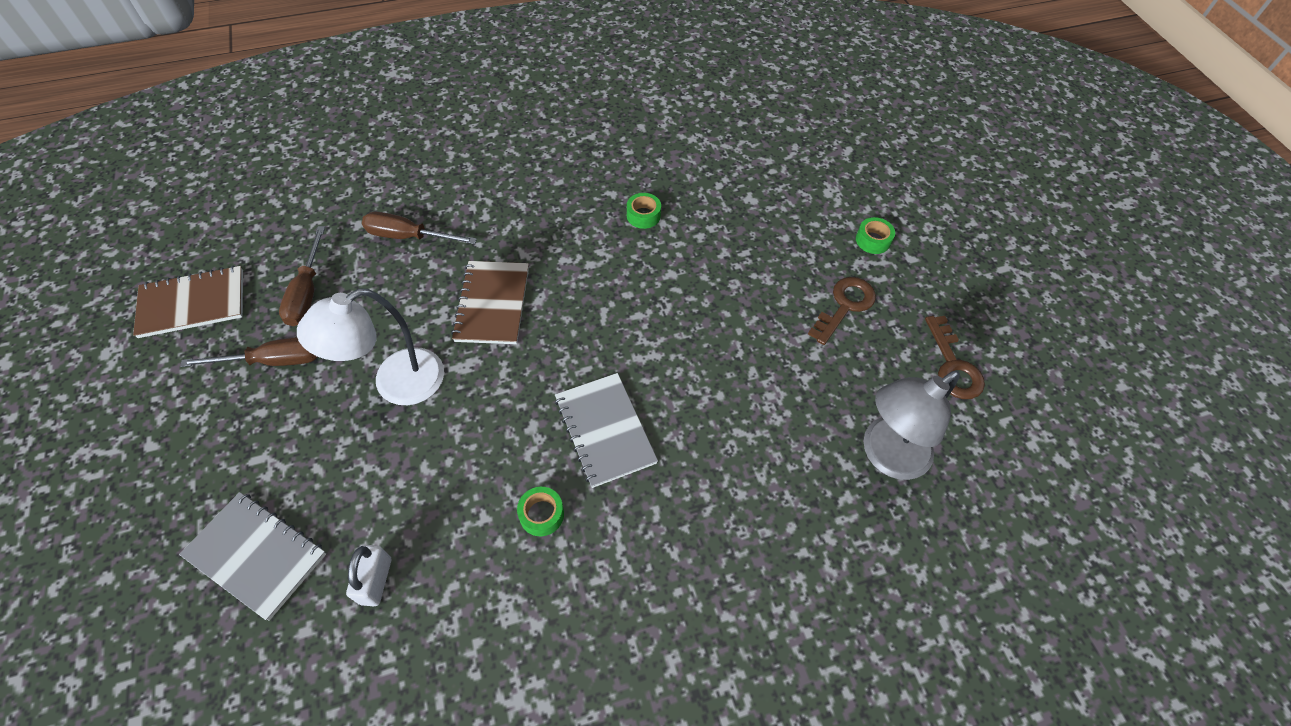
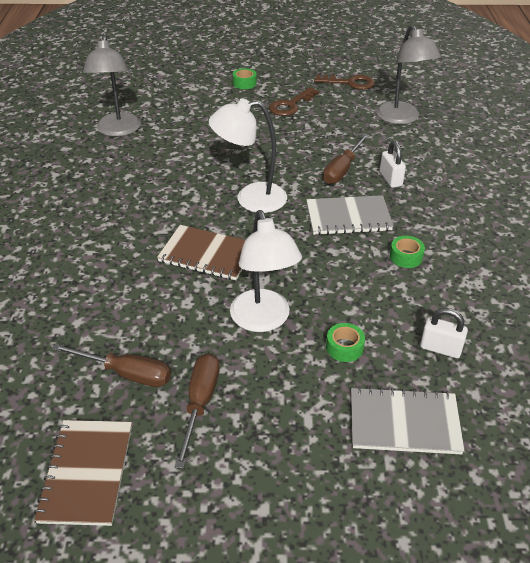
camera: 70 degrees left, 15 degrees down
grey notebook [179,492,326,621] -> grey notebook turned 45 degrees clockwise [351,386,465,455]
brown screwdriver [362,212,477,244] -> brown screwdriver moved to [323,134,369,184]
green tape [627,193,661,229] -> green tape moved to [326,323,365,362]
brown key [808,277,876,345] -> brown key turned 105 degrees counterclockwise [269,87,319,116]
none -> grey lamp [83,35,141,137]
none -> white lamp [209,98,287,213]
none -> white padlock [380,141,406,188]

